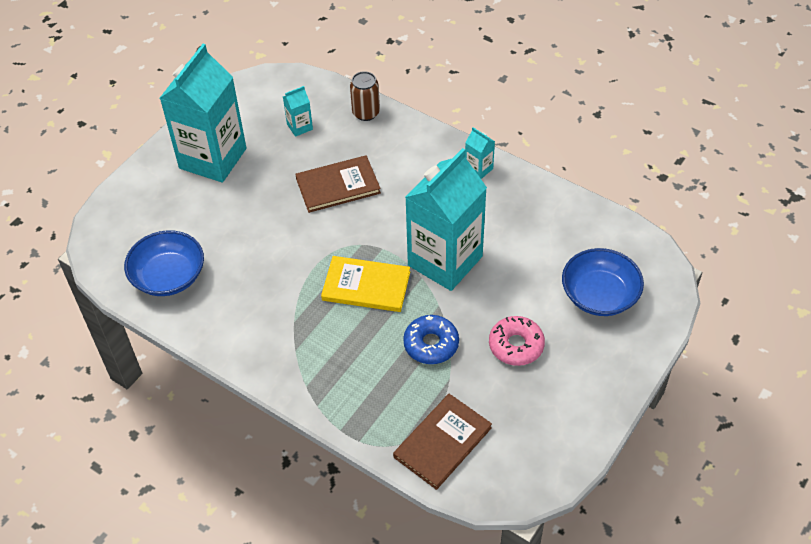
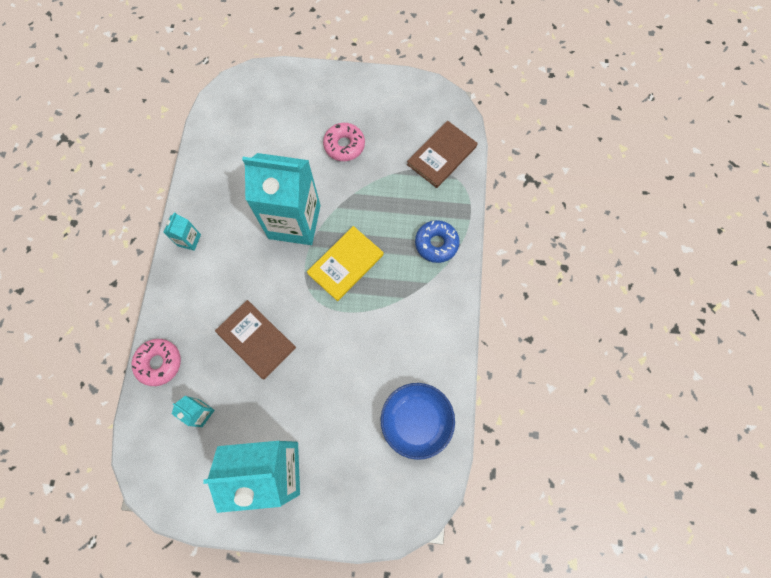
camera: 120 degrees left, 20 degrees up
yellow book [321,256,410,312] -> yellow book turned 60 degrees clockwise [307,226,384,301]
brown can [350,71,380,121] -> pink donut [132,339,181,386]
brown book [393,394,492,490] -> brown book turned 60 degrees counterclockwise [407,121,478,188]
blue donut [403,315,459,364] -> blue donut moved to [415,220,460,263]
blue bowl [562,248,644,316] -> none

